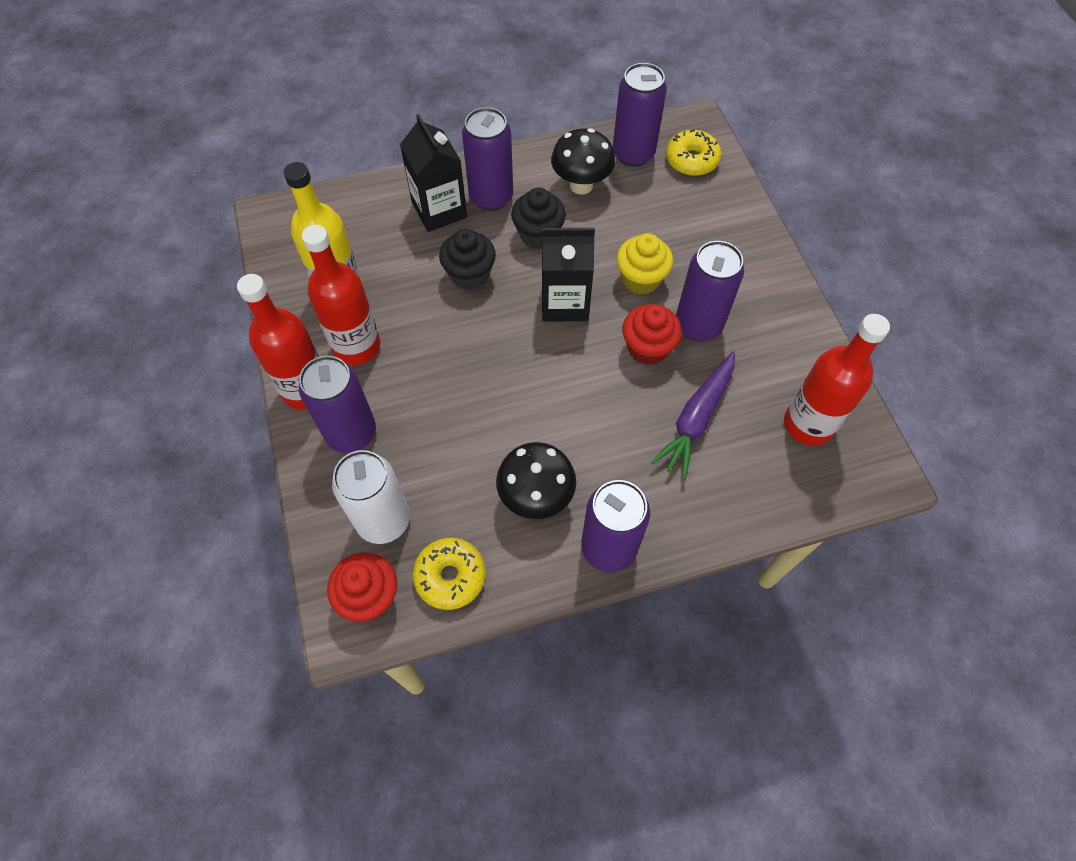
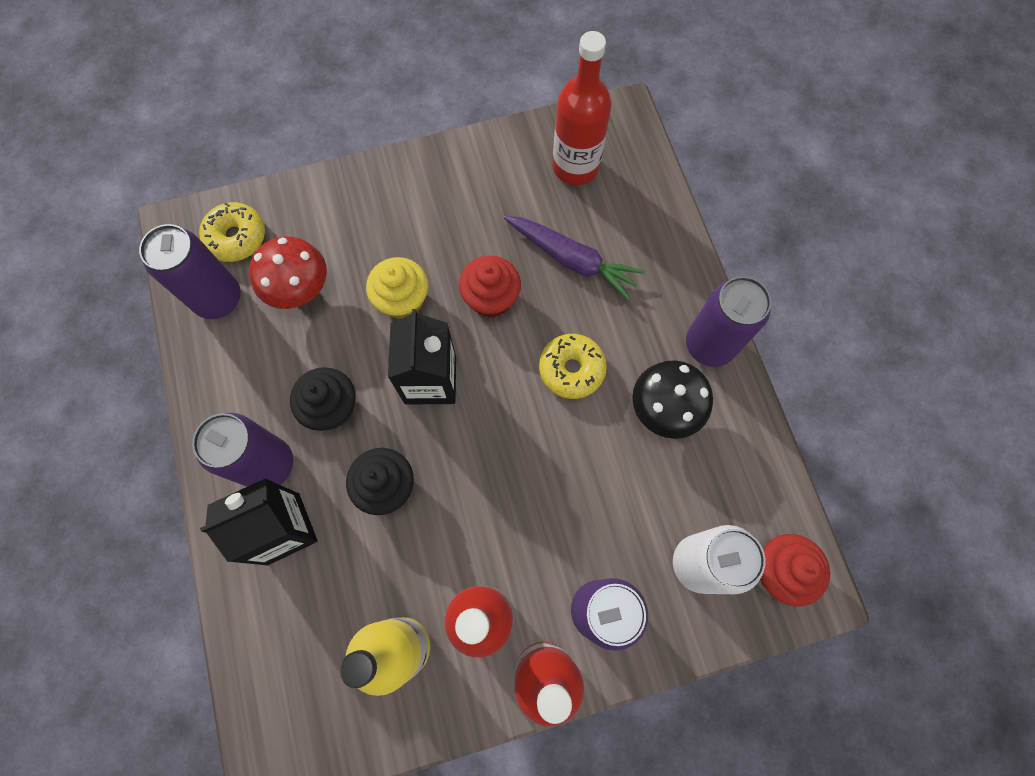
camera: 90 degrees left, 10 degrees up
yellow donut [412,538,486,610] -> yellow donut moved to [539,334,607,399]
black mushroom [551,128,615,195] -> none
purple can [676,241,744,341] -> none
none -> red mushroom [249,236,327,309]

